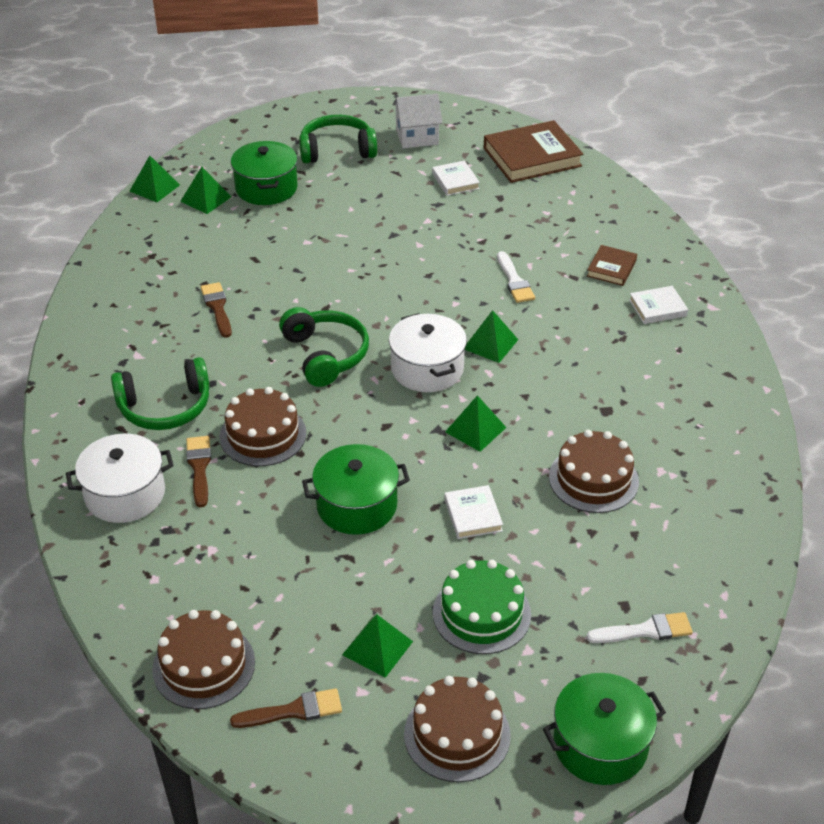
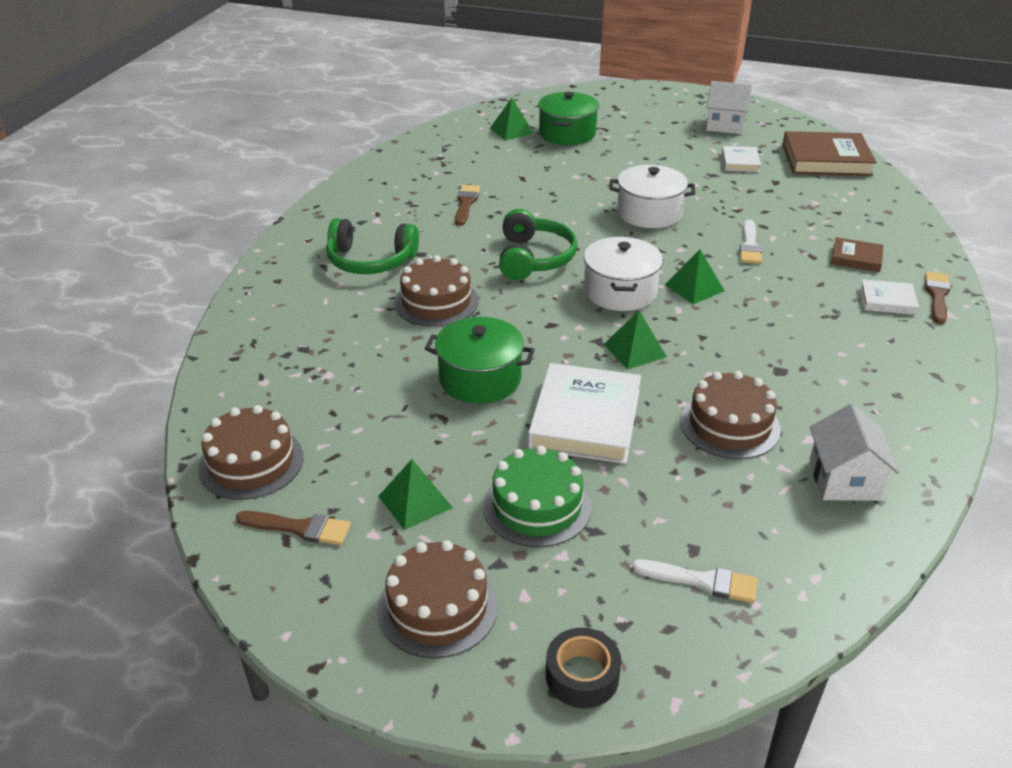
camera: 25 degrees right, 5 degrees down
white pot [66,434,174,523] -> white pot moved to [609,165,695,228]
green pyramid [129,155,180,202] -> none
brown brush [186,436,211,507] -> brown brush moved to [925,272,950,324]
green headphones [299,115,377,163] -> none
white book [444,485,503,539] -> white book [528,363,641,464], size x1.94
green pot [543,673,666,785] -> black tape [546,628,621,708]
brown book [587,245,637,286] -> brown book turned 60 degrees clockwise [831,237,883,272]
none -> white house [810,404,899,501]

